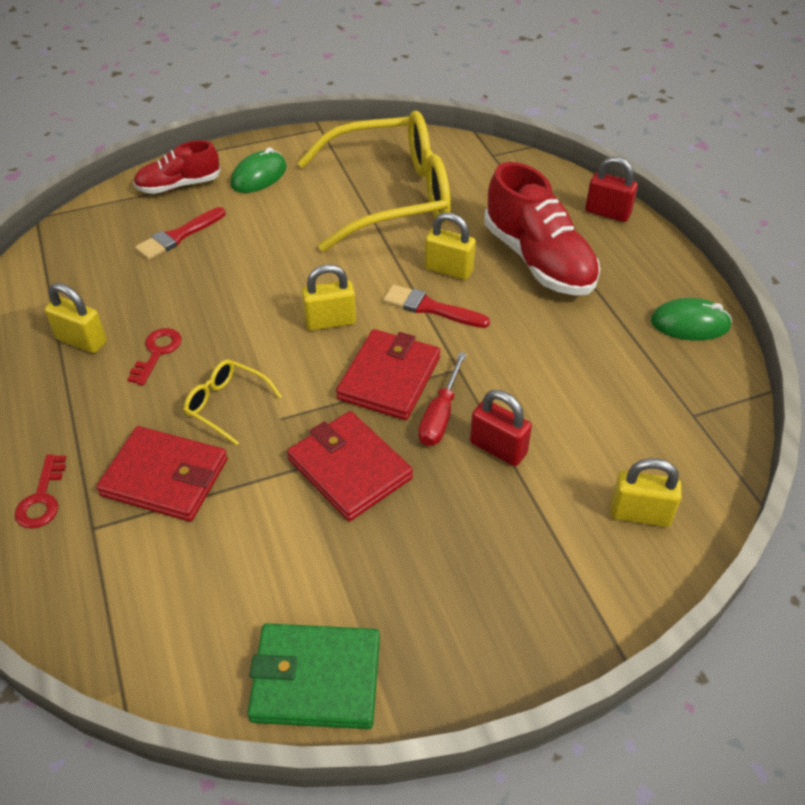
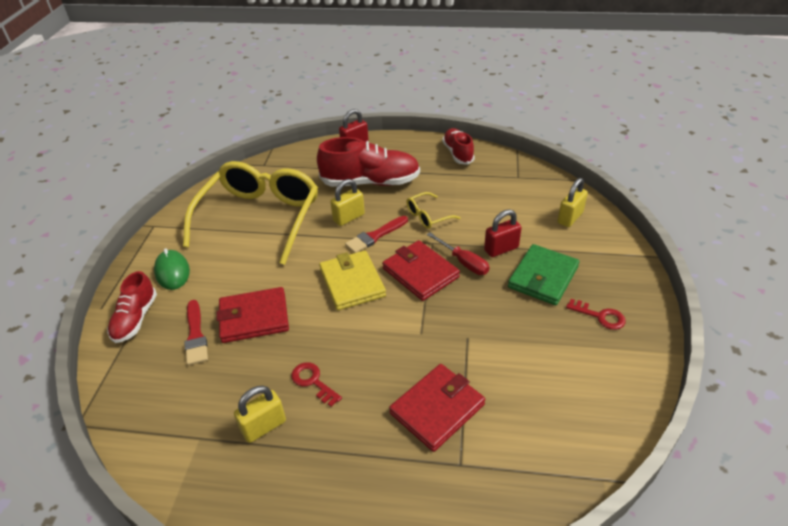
camera: 60 degrees left, 5 degrees down
red key [15,454,66,529] -> red key moved to [566,299,626,330]
yellow glasses [184,359,282,445] -> yellow glasses moved to [406,192,461,229]
green wallet [247,623,380,729] -> green wallet moved to [508,244,579,305]
red wallet [287,411,413,521] -> red wallet moved to [217,287,289,343]
yellow padlock [302,264,356,331] -> yellow wallet [319,251,386,310]
green mouse [651,298,732,341] -> red shoe [442,128,475,165]

